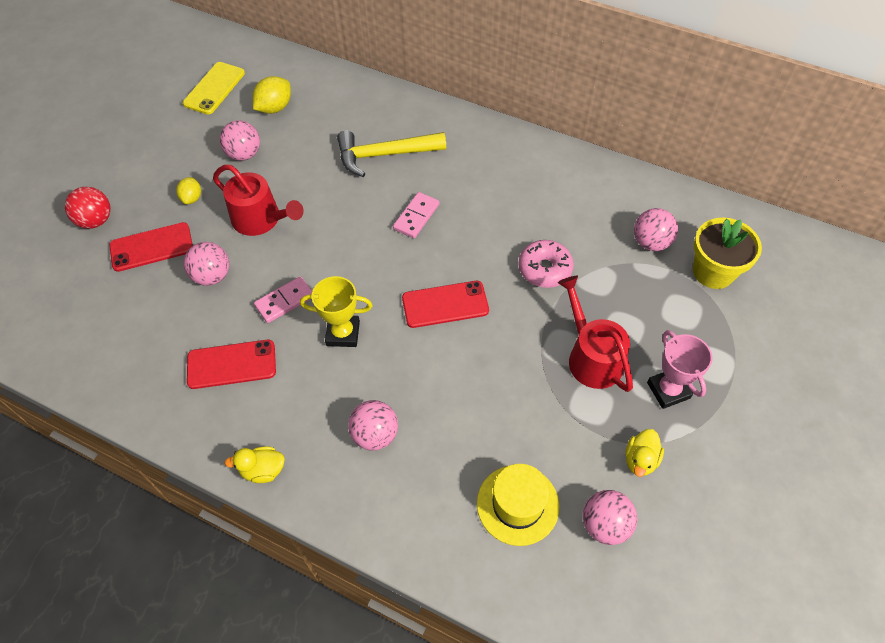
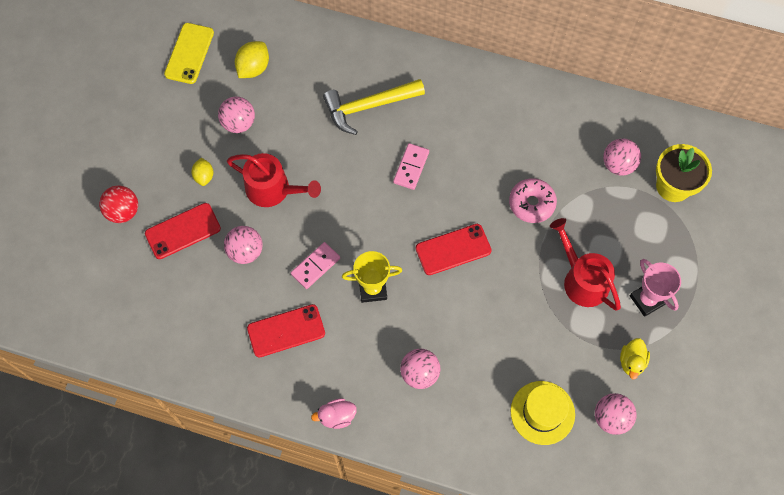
camera: 10 degrees left, 10 degrees up
yellow duck [225,446,285,483] -> pink duck [311,398,357,429]

